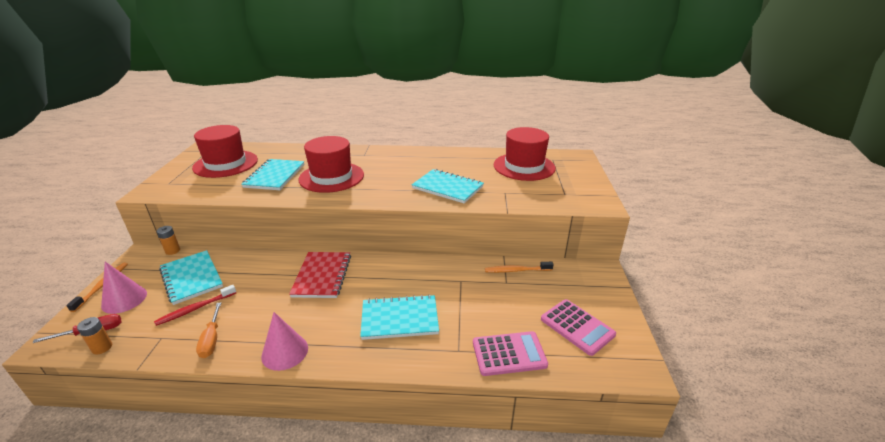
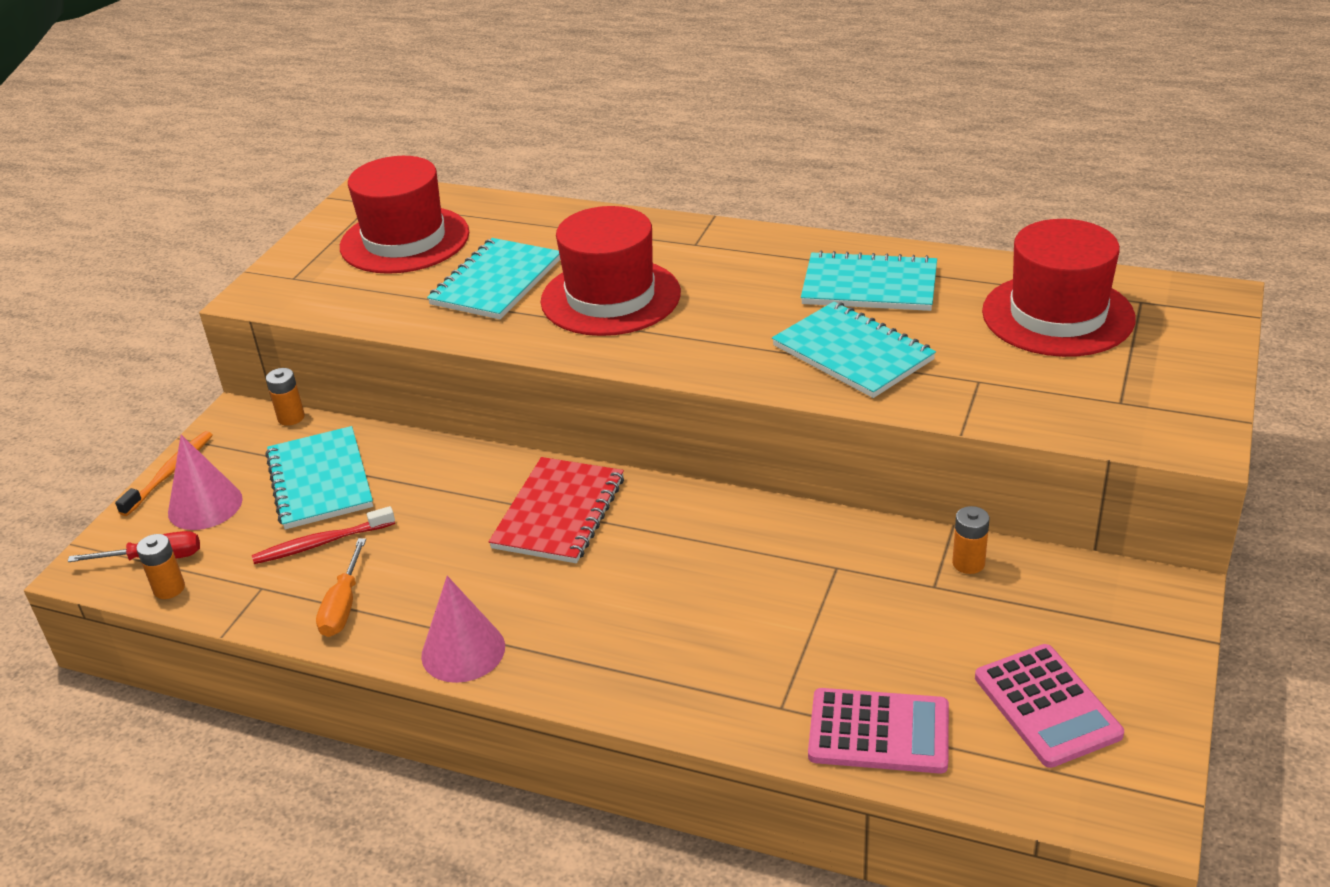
camera: 20 degrees right, 5 degrees up
turquoise notebook [360,295,439,340] -> turquoise notebook moved to [801,251,937,311]
orange toothbrush [485,262,554,273] -> orange battery [952,506,990,574]

